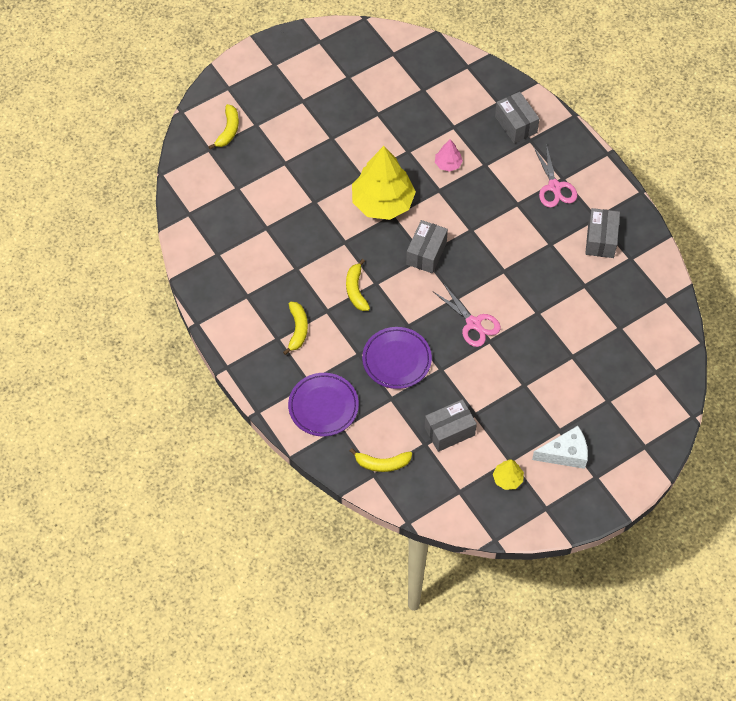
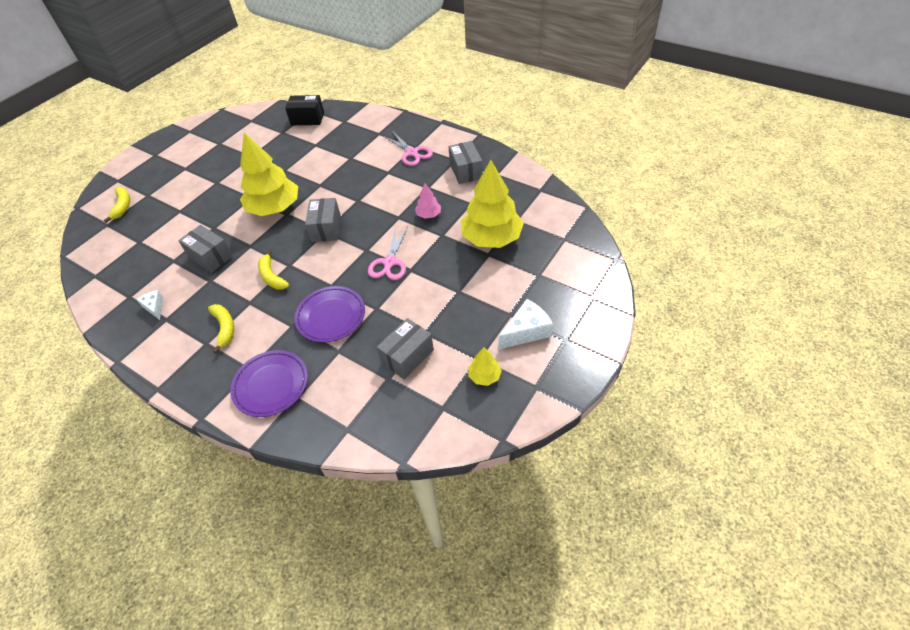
camera: 20 degrees left, 10 degrees down
yellow banana [350,448,412,472] -> none
pink scissors [434,283,501,347] -> pink scissors turned 75 degrees clockwise [368,226,408,280]
pink tree [435,139,463,172] -> pink tree moved to [415,183,441,218]
grey box [495,92,540,143] -> grey box moved to [178,225,233,273]
none -> white cheese [136,290,163,320]
none -> black box [285,95,324,125]
none -> yellow tree [461,160,524,248]

